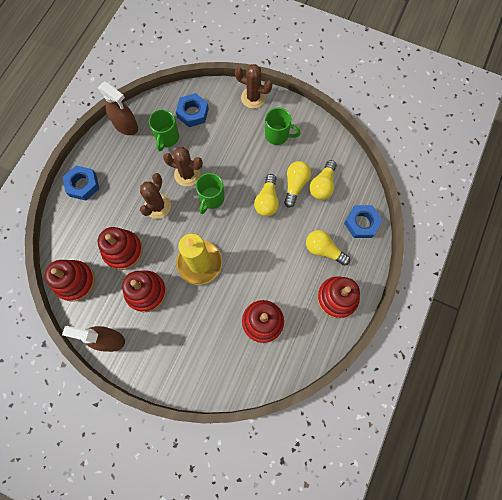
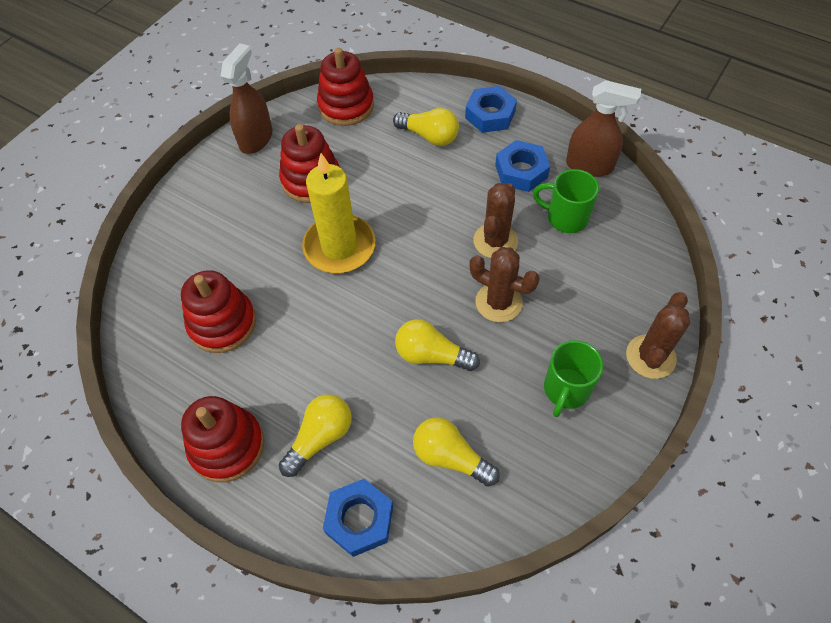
camera: 100 degrees right, 15 degrees down
brown spray bottle [98,82,138,135] -> brown spray bottle turned 120 degrees counterclockwise [566,80,641,177]
red stacking toy [98,227,143,270] -> none
brown cactus [140,173,171,219] -> brown cactus moved to [469,247,540,322]
blue nut [176,93,209,127] -> blue nut moved to [495,140,550,192]
green mug [196,173,224,214] -> none
yellow light bulb [284,161,311,207] -> yellow light bulb moved to [393,108,459,146]

